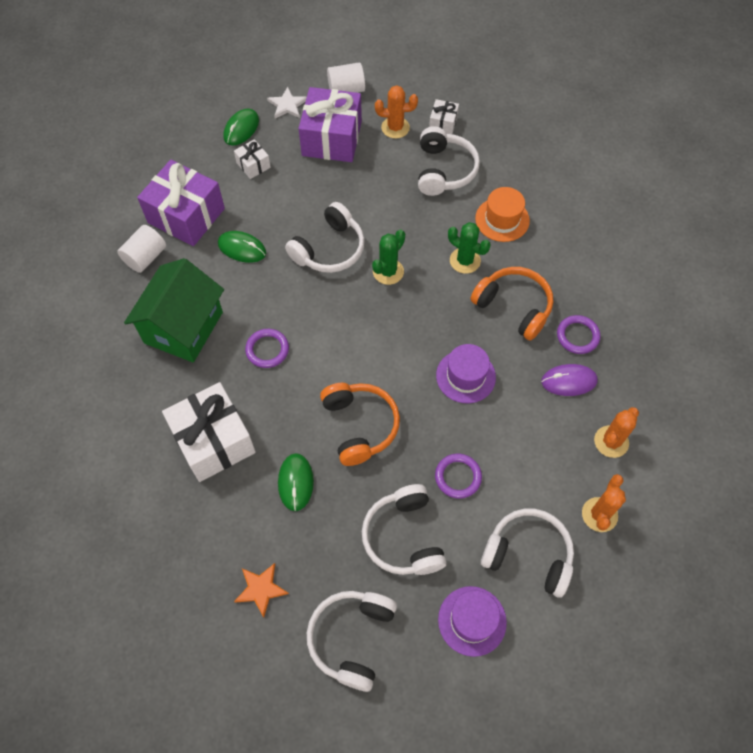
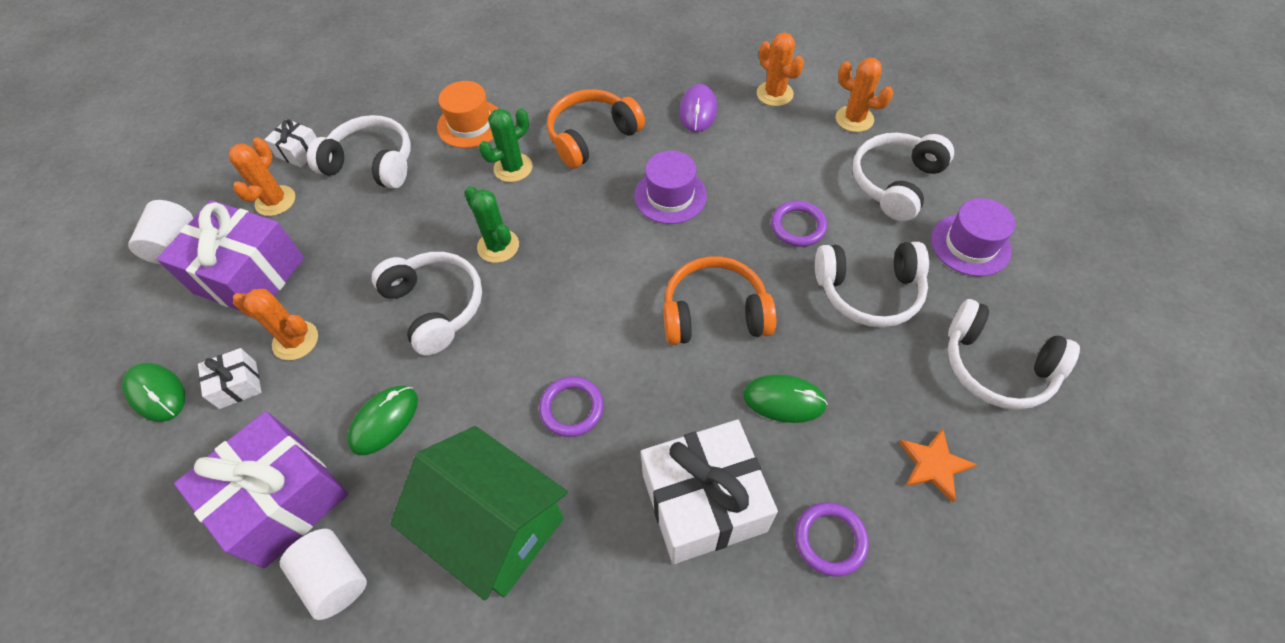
camera: 75 degrees left, 5 degrees down
white star [267,87,307,118] -> none
purple ring [557,315,601,354] -> purple ring moved to [795,502,869,577]
none -> orange cactus [233,289,318,360]

